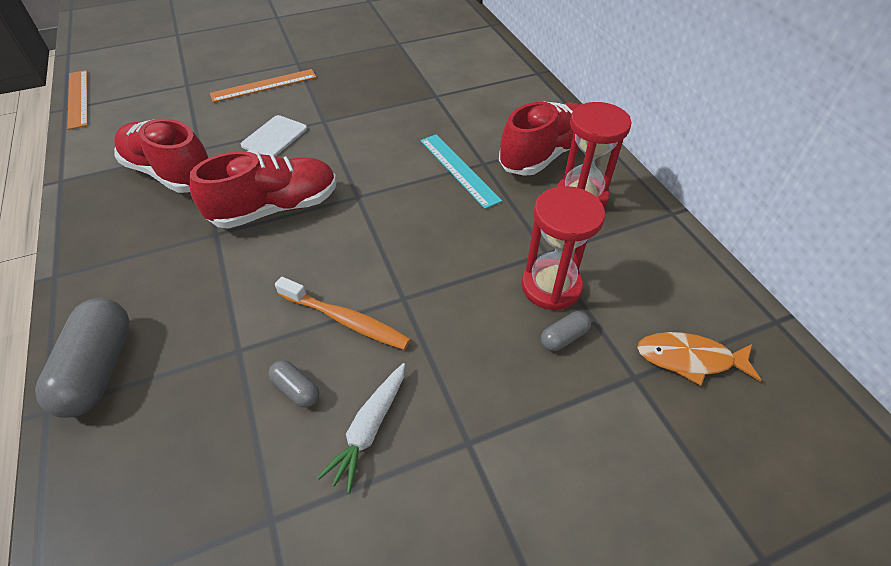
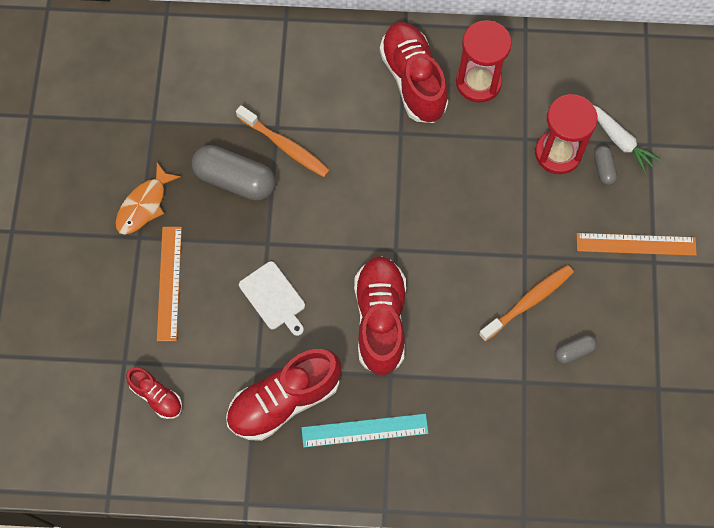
camera: 65 degrees left, 20 degrees up
grey capsule [35,298,130,418] -> grey capsule moved to [192,145,276,201]
orange ruler [67,70,88,130] -> orange ruler moved to [577,233,697,256]
white carrot [317,363,405,494] -> white carrot moved to [593,105,661,173]
turquoise ruler [420,134,502,209] -> turquoise ruler moved to [301,414,428,447]
orange fish [637,332,761,386] -> orange fish moved to [115,162,181,235]
none -> red shoe [126,367,182,419]
none -> orange toothbrush [236,105,330,177]

